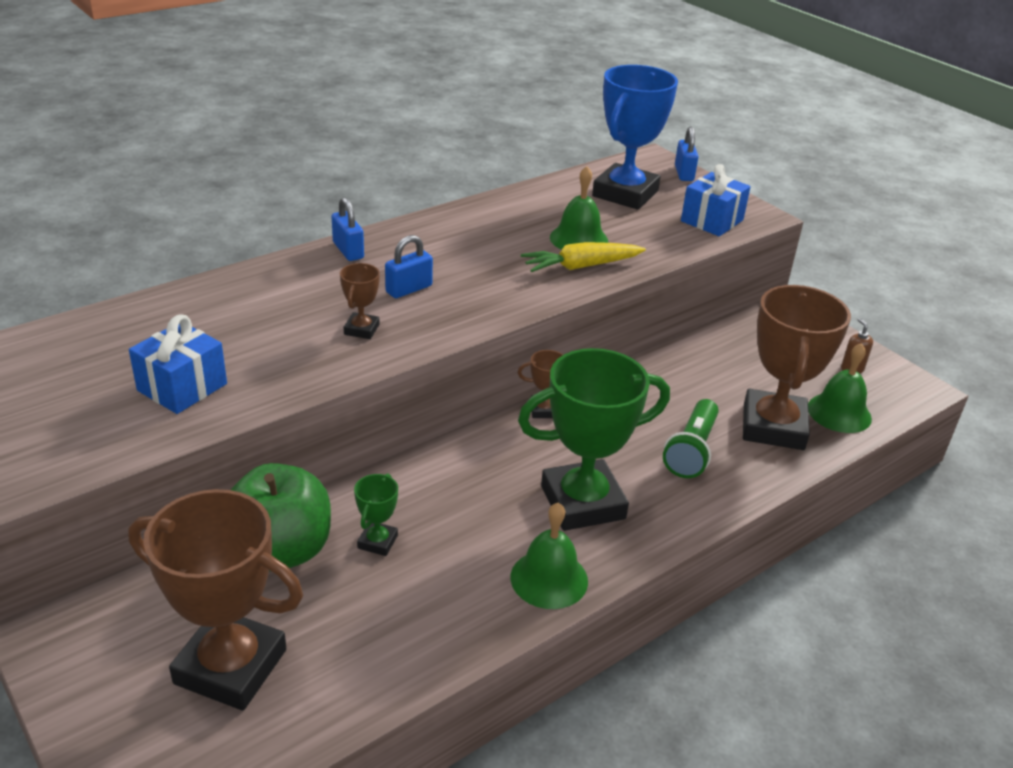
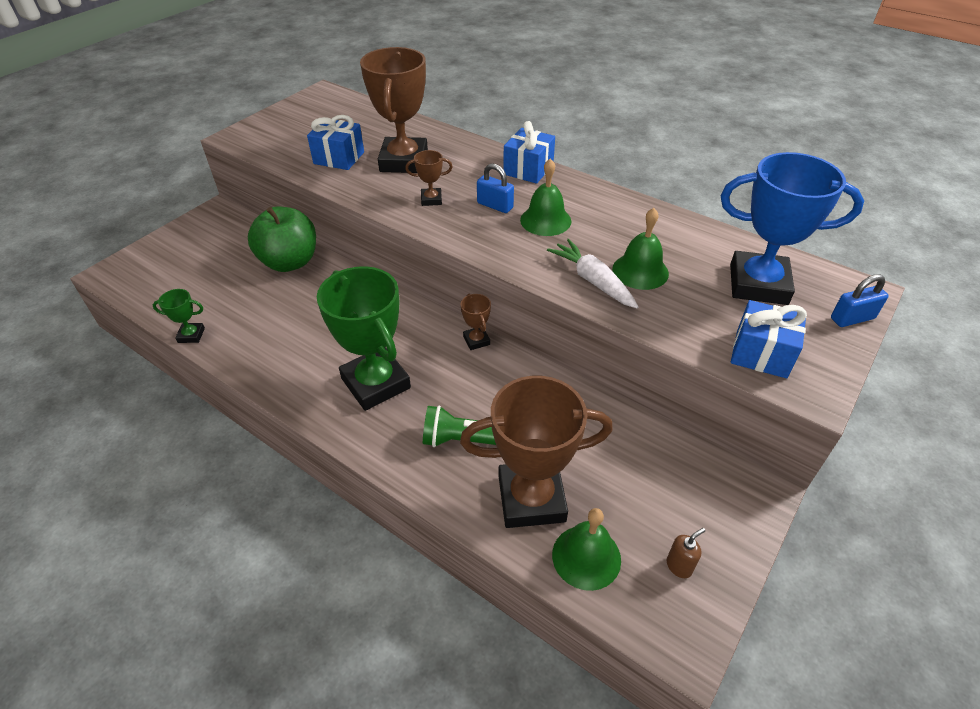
camera: 75 degrees right, 10 degrees up
brown trophy [128,489,303,710] -> brown trophy moved to [360,47,428,173]
blue padlock [331,197,364,261] -> blue gift [503,121,555,184]
green trophy [354,473,398,556] -> green trophy moved to [153,289,205,343]
green bell [511,503,588,609] -> green bell moved to [520,159,572,236]
yellow carrot [521,242,646,272] -> white carrot [547,239,639,308]

